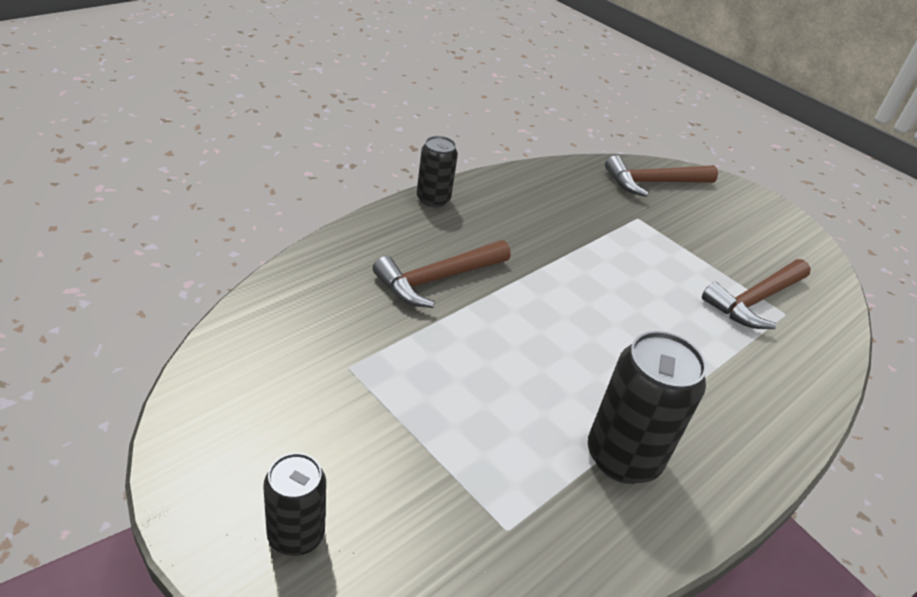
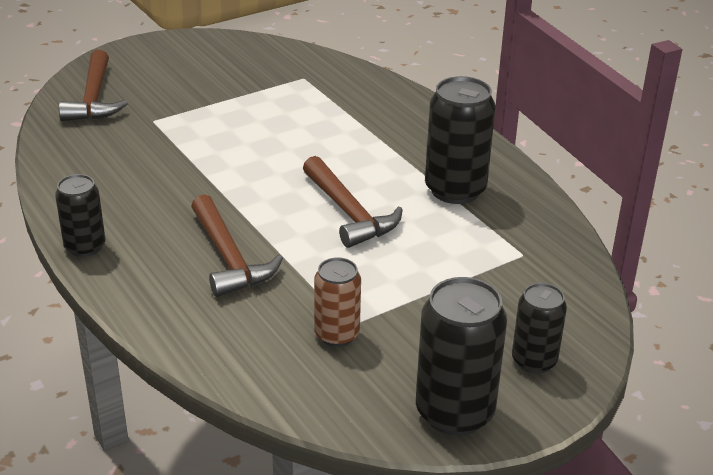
camera: 75 degrees left, 5 degrees down
brown hammer [702,259,811,329] -> brown hammer moved to [303,156,403,248]
none -> brown can [314,257,361,347]
none -> black can [416,277,507,435]

